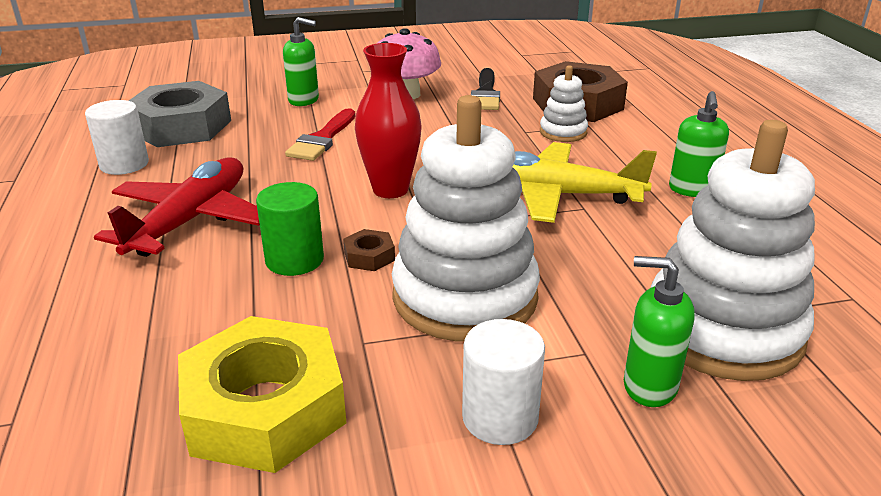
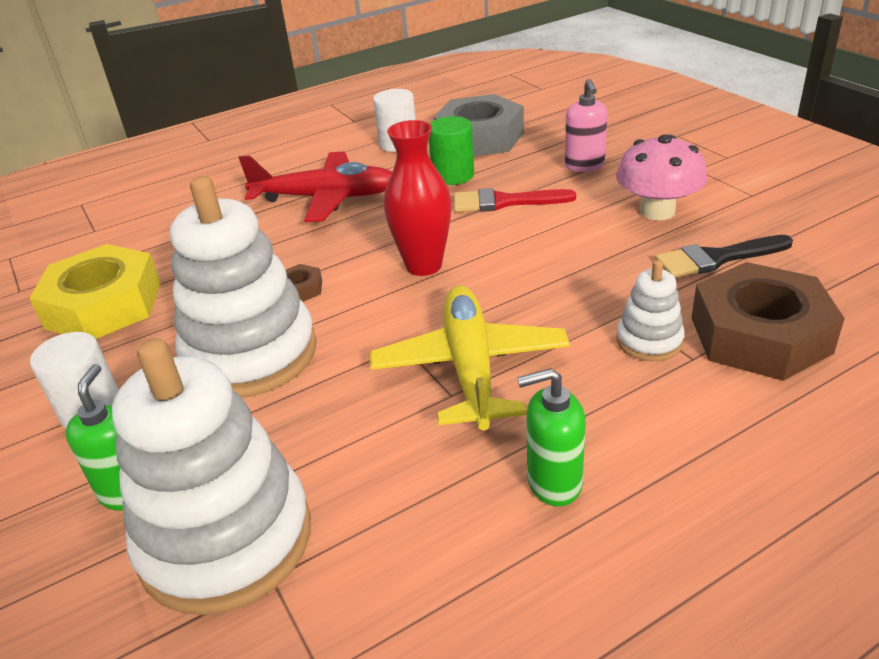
camera: 75 degrees right, 5 degrees up
green cylinder [256,182,324,276] -> green cylinder moved to [429,116,474,185]
green soap dispenser [283,17,319,106] -> pink soap dispenser [565,79,607,172]

